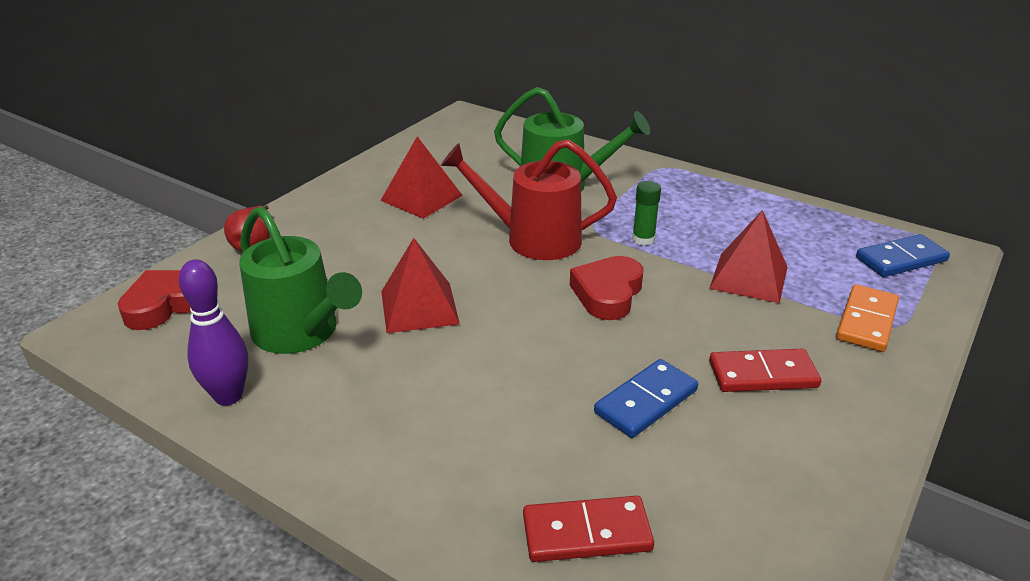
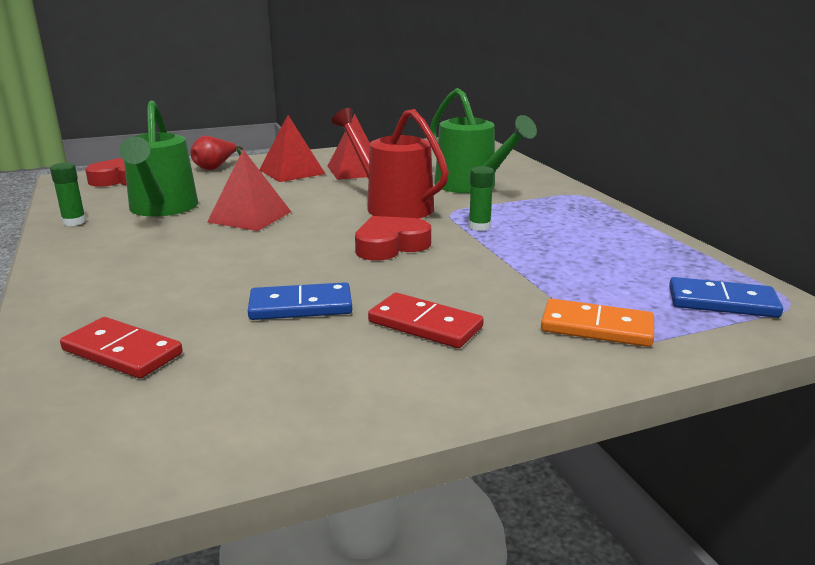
camera: 35 degrees right, 10 degrees down
purple bowling pin [179,259,249,406] -> green glue stick [50,163,86,226]
red pyramid [709,210,788,303] -> red pyramid moved to [259,115,325,182]
orange domino [836,284,899,352] -> orange domino turned 45 degrees clockwise [541,298,654,347]

